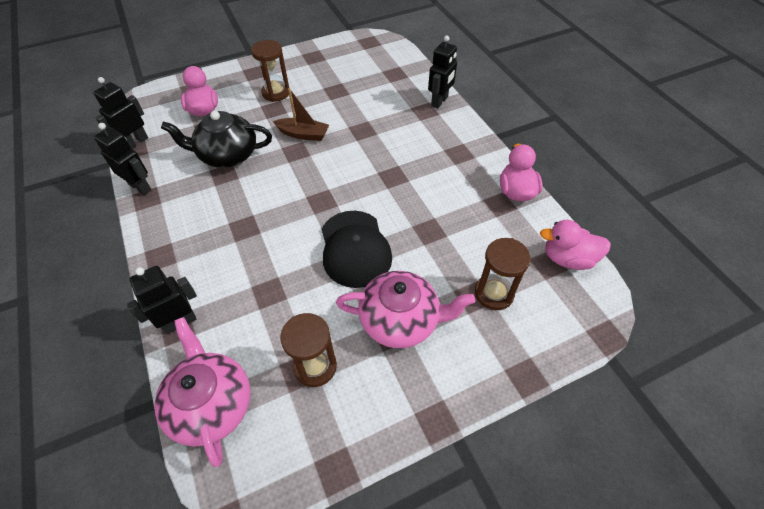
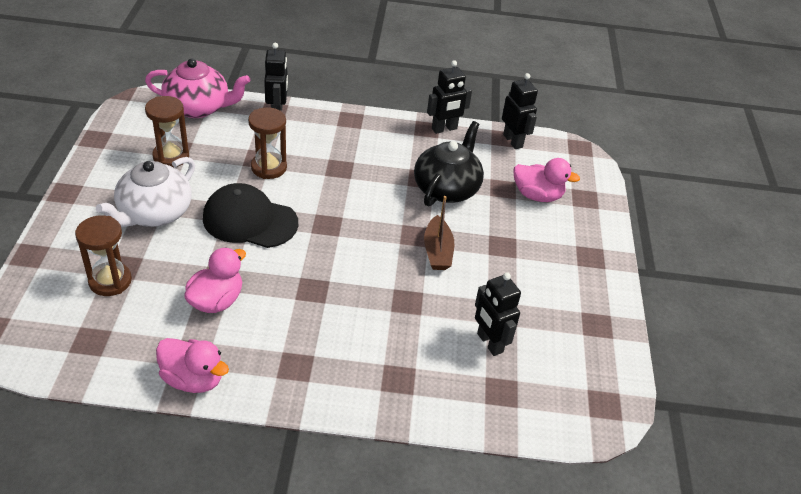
camera: 115 degrees right, 10 degrees down
brown hourglass [251,40,289,102] -> brown hourglass moved to [248,107,287,179]
brown boat [273,88,329,141] -> brown boat turned 45 degrees counterclockwise [424,196,454,270]
pink teapot [336,271,475,348] -> white teapot [96,157,195,227]
black robot [428,35,457,108] -> black robot moved to [475,272,521,356]
pink duck [540,220,611,270] -> pink duck moved to [184,247,246,313]

